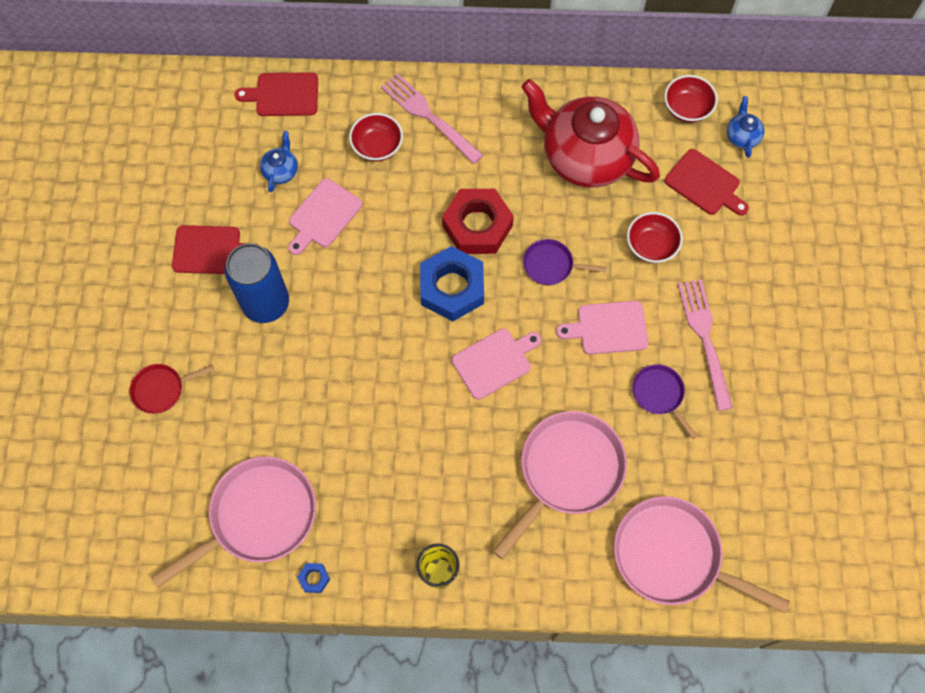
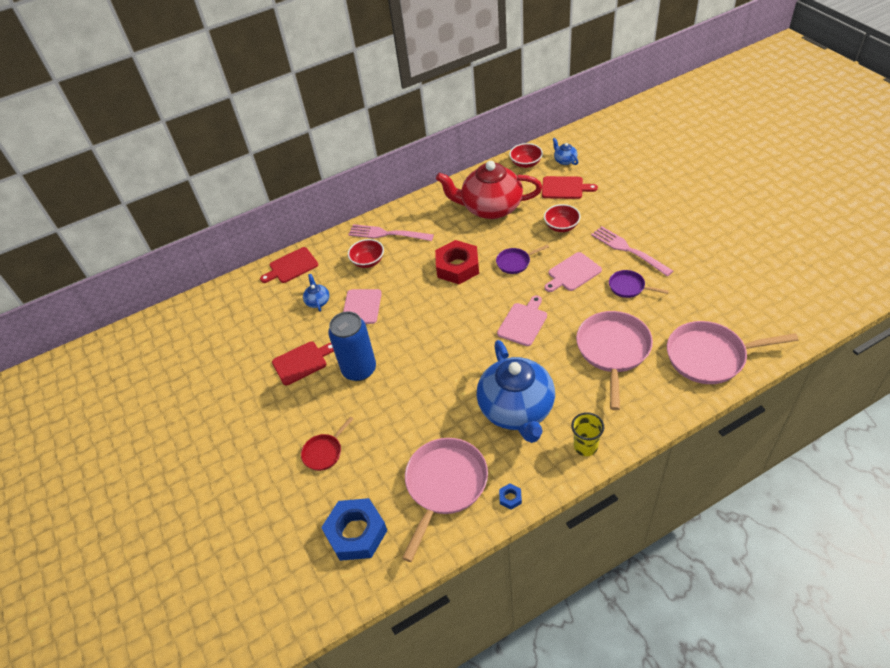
camera: 25 degrees left, 20 degrees down
blue nut [420,246,484,321] -> blue nut moved to [321,498,388,561]
none -> blue teapot [477,340,555,443]

